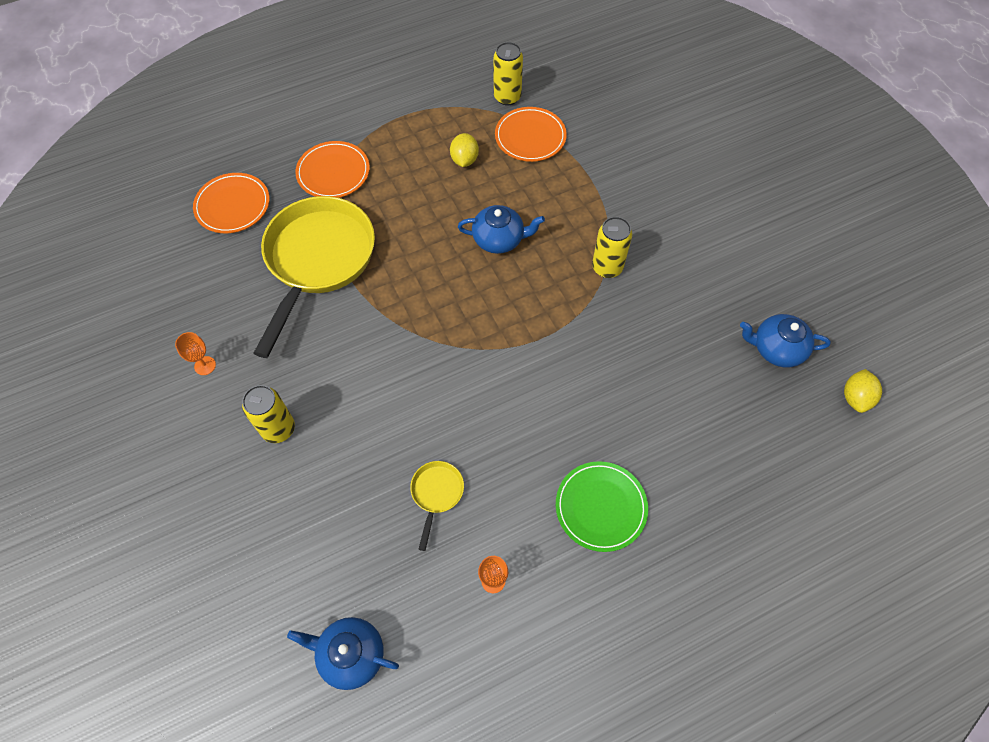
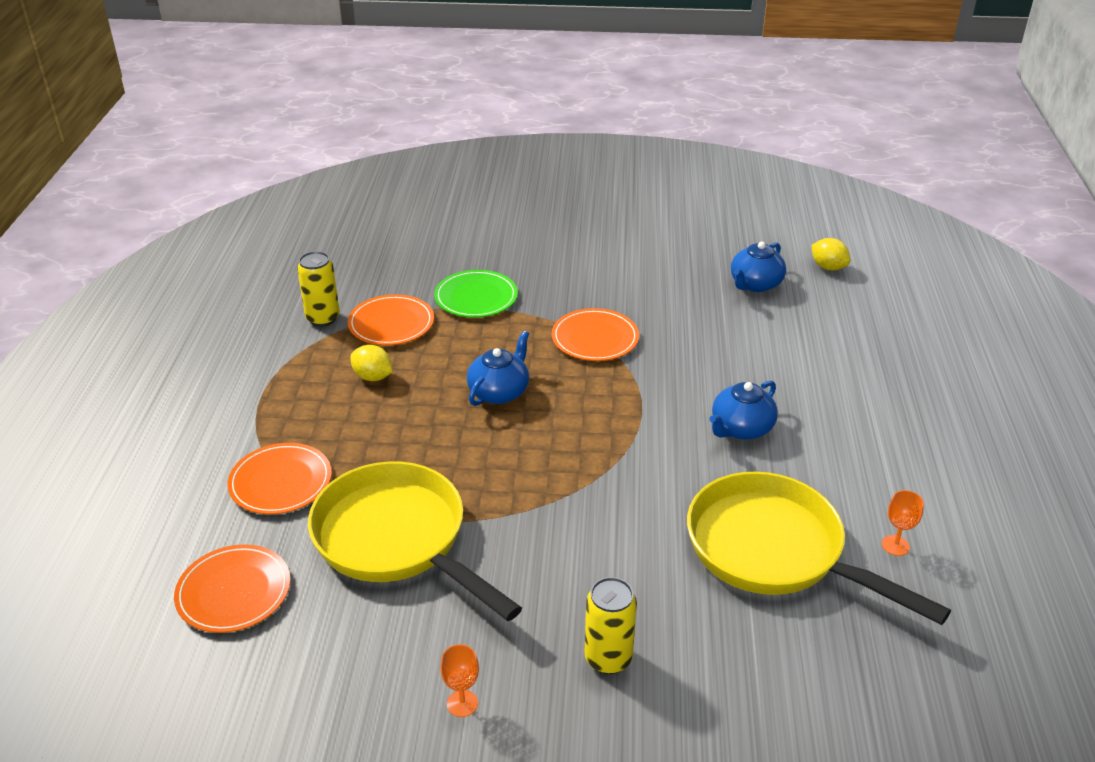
camera: 60 degrees left, 25 degrees down
blue teapot [287,617,399,690] -> blue teapot moved to [709,381,778,439]
yellow pan [410,461,464,551] -> yellow pan [687,472,951,625], size x2.43
green plate [556,461,648,552] -> green plate moved to [434,270,518,318]
yellow can [592,217,632,278] -> orange plate [552,308,639,361]

